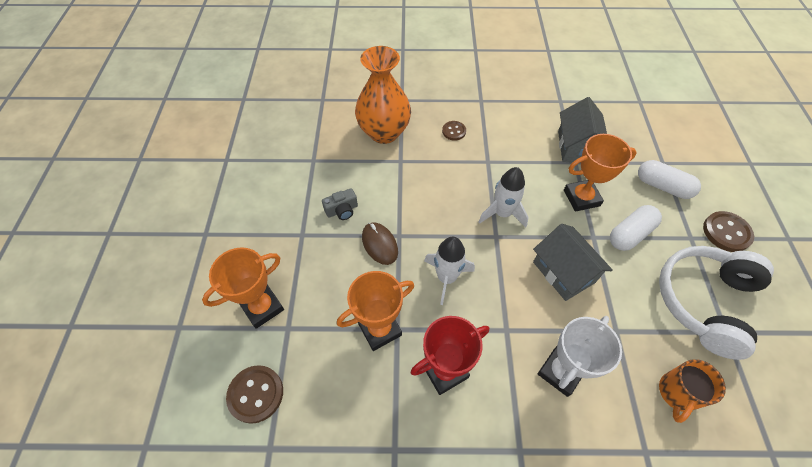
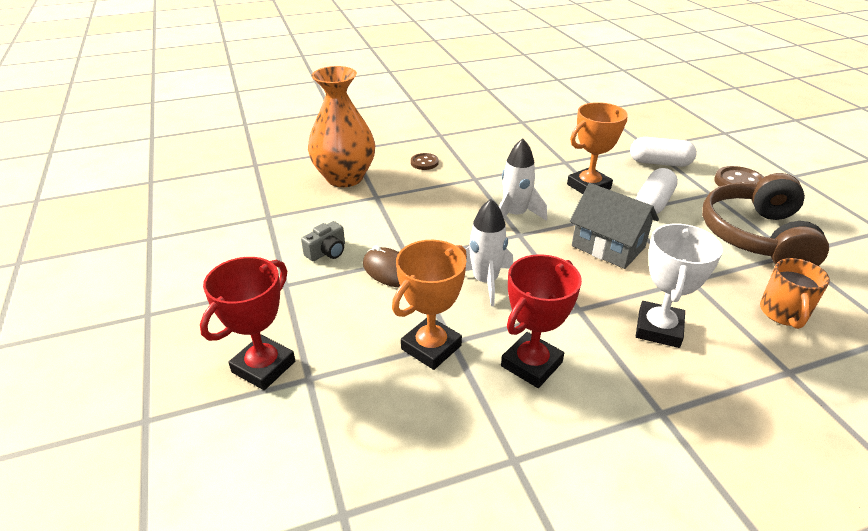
camera: 20 degrees left, 20 degrees down
orange trophy [202,247,284,329] -> red trophy [200,257,295,390]
brown button [226,365,283,424] -> none
grey house [558,97,607,163] -> none
white headphones [659,246,774,360] -> brown headphones [702,173,829,266]

